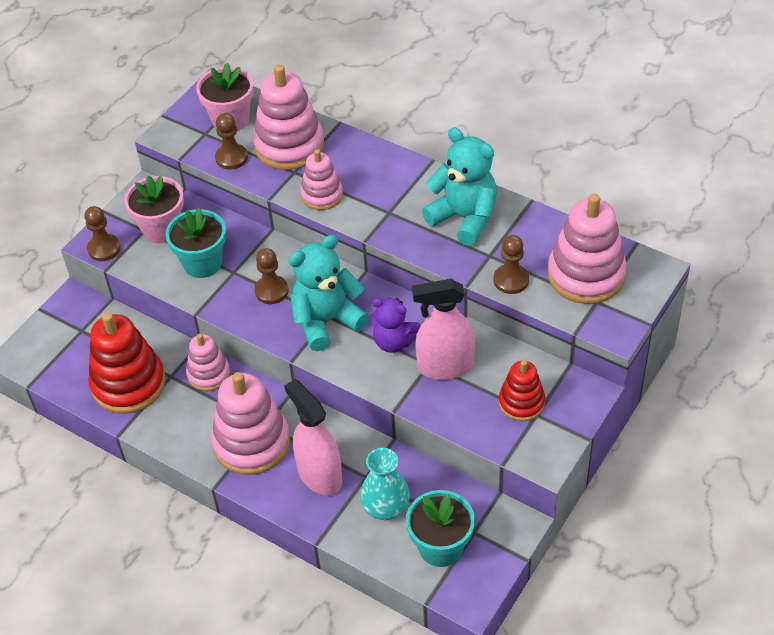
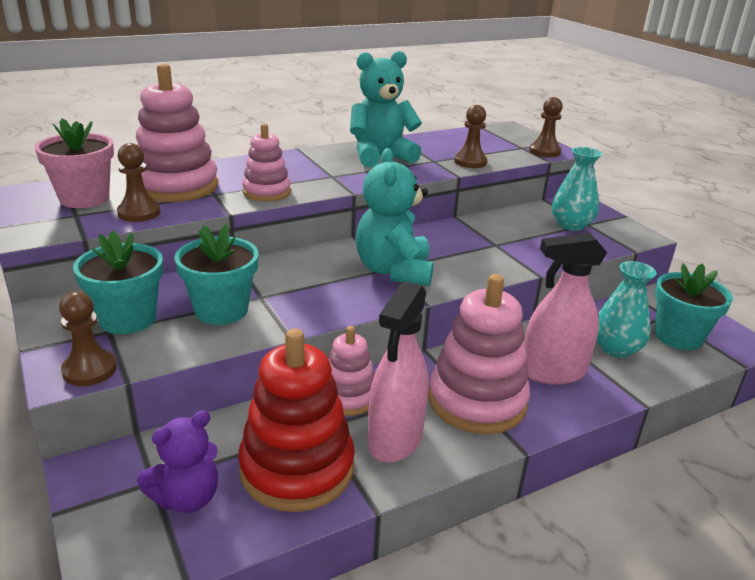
camera: 65 degrees left, 20 degrees down
pink flower pot [124,175,184,243] -> turquoise flower pot [73,230,163,334]
brown pawn [254,248,288,304] -> brown pawn moved to [529,97,563,157]
purple teddy bear [371,298,420,353] -> purple teddy bear moved to [137,410,218,513]
pink spray bottle [412,279,475,380] -> pink spray bottle moved to [368,281,429,463]
red stacking toy [499,360,545,421] -> turquoise vase [552,147,602,231]
pink stacking toy [548,194,627,304] -> none

